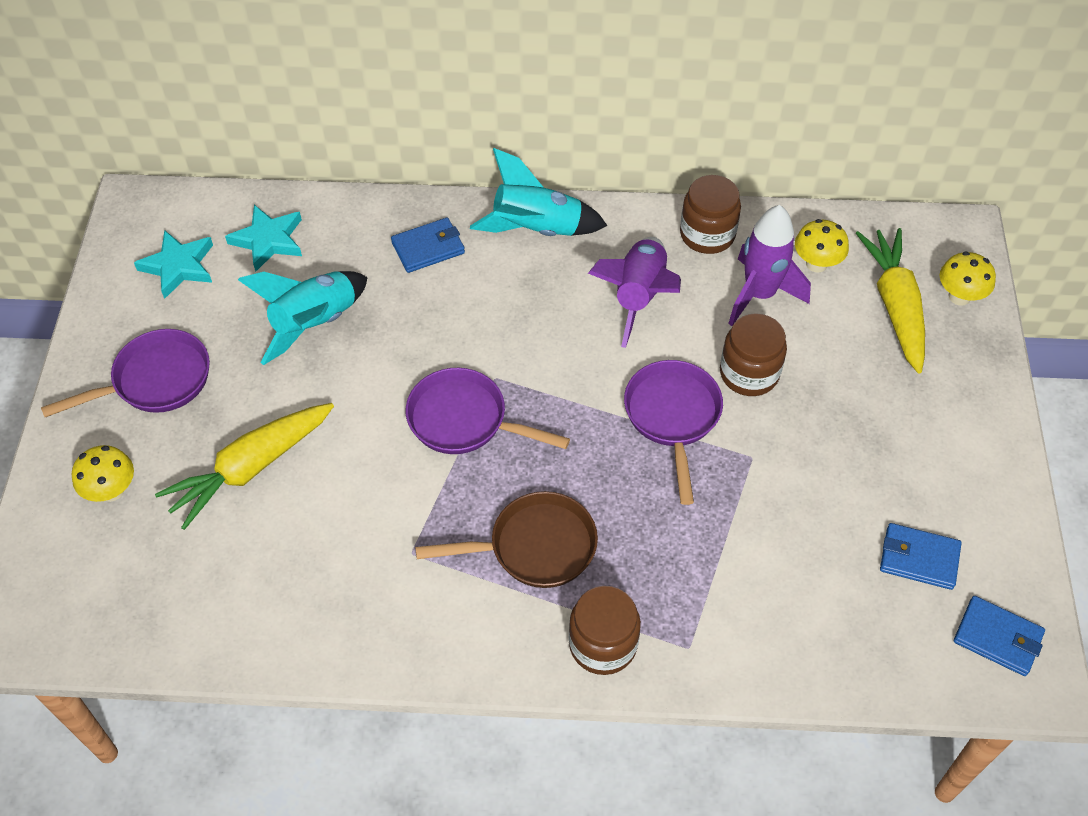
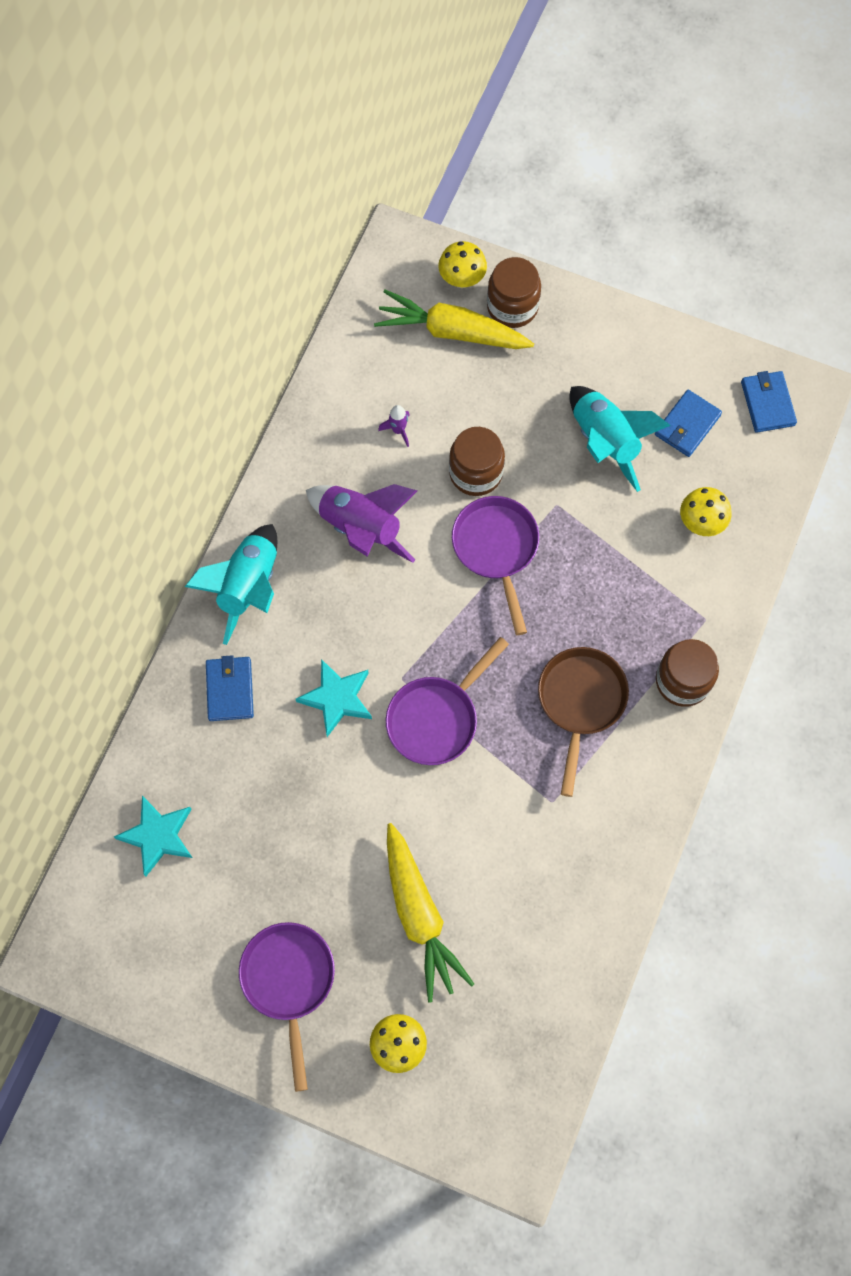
camera: 70 degrees left, 15 degrees up
turquoise star [134,230,213,299] -> turquoise star moved to [296,659,372,737]
turquoise rocket [238,271,368,365] -> turquoise rocket moved to [570,386,671,492]
purple pan [624,360,723,505] -> purple pan turned 60 degrees clockwise [452,496,539,635]
brown jar [680,175,741,254] -> brown jar moved to [487,257,541,328]
purple rocket [728,205,811,326] -> purple rocket [378,405,410,447], size x0.44
yellow mushroom [795,219,849,273] -> yellow mushroom moved to [680,487,732,536]
blue wallet [954,596,1045,676] -> blue wallet turned 60 degrees counterclockwise [741,371,797,433]

